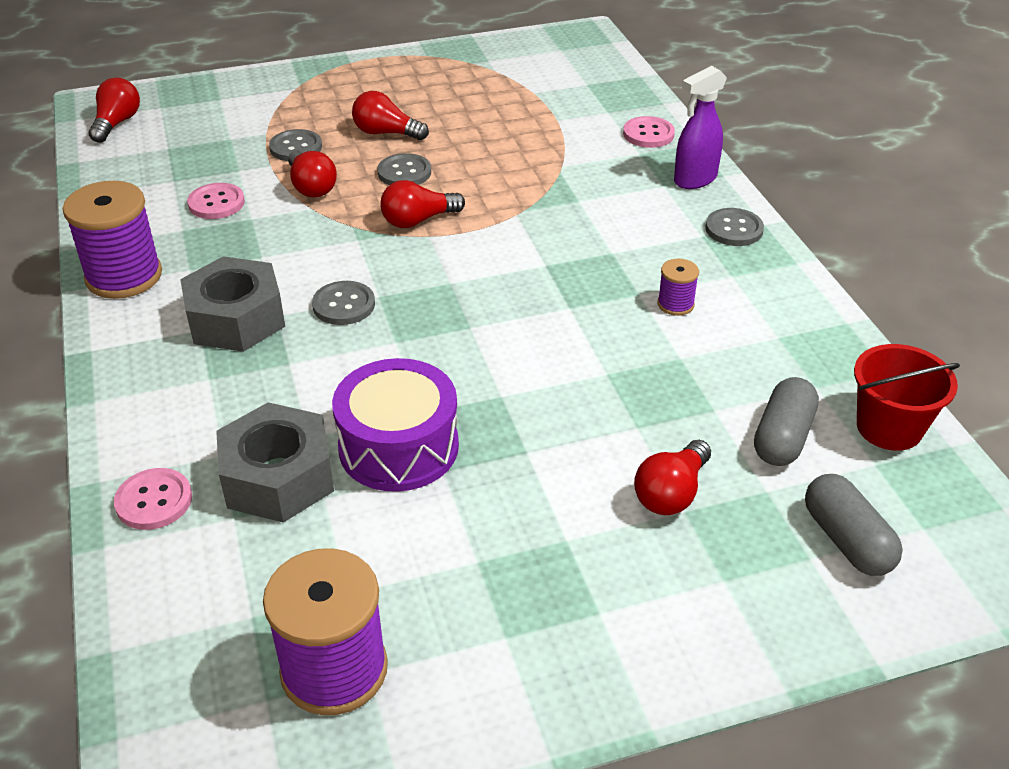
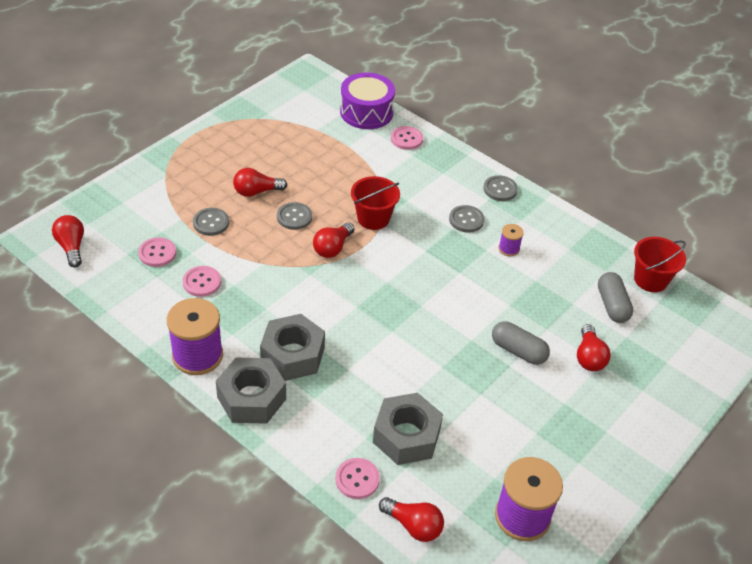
camera: 35 degrees left, 5 degrees up
red light bulb [288,150,337,197] -> red light bulb moved to [379,497,444,542]
grey button [312,281,375,325] -> grey button moved to [449,205,485,233]
purple drum [332,358,459,492] -> purple drum moved to [340,72,395,129]
purple spray bottle [674,66,727,189] -> none
grey capsule [805,474,903,576] -> grey capsule moved to [492,321,550,365]
none -> pink button [138,237,176,267]
none -> grey nut [216,357,286,424]
none -> red bucket [351,176,400,230]

